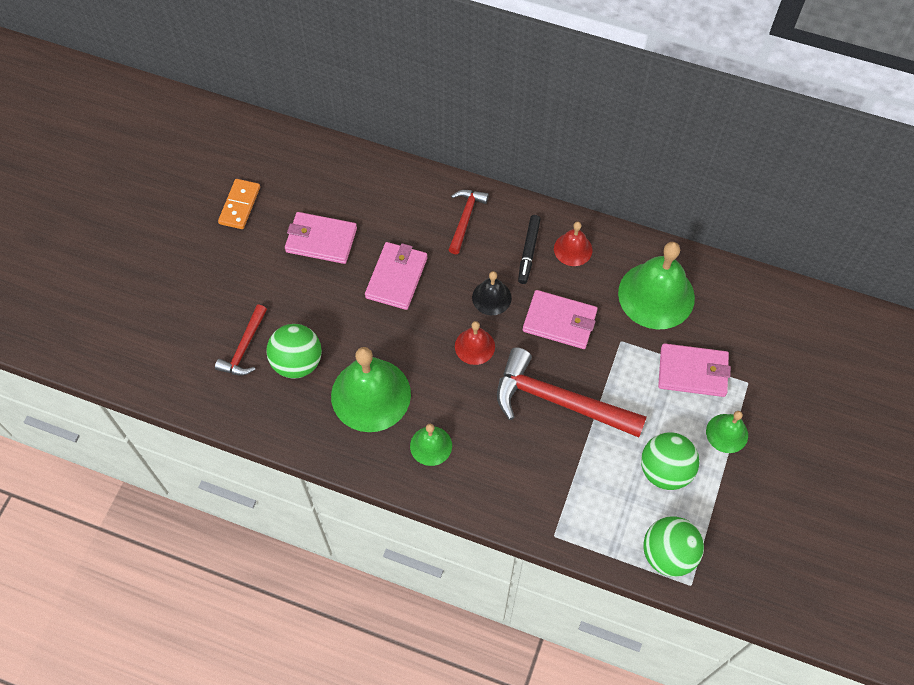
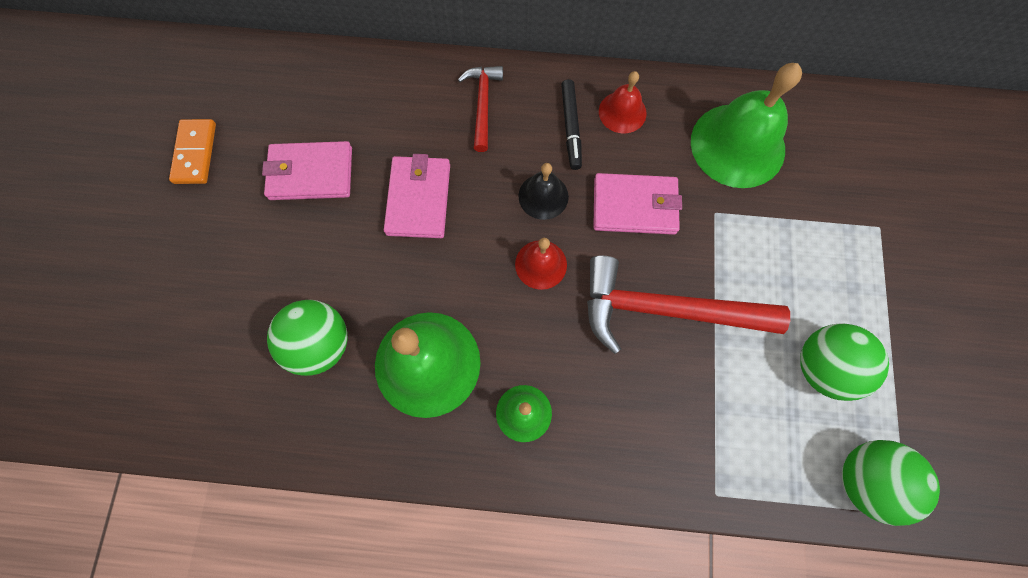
camera: 15 degrees left, 10 degrees up
red hammer [215,305,267,376] -> none
pink wallet [658,343,731,397] -> none
green bell [706,411,748,453] -> none

